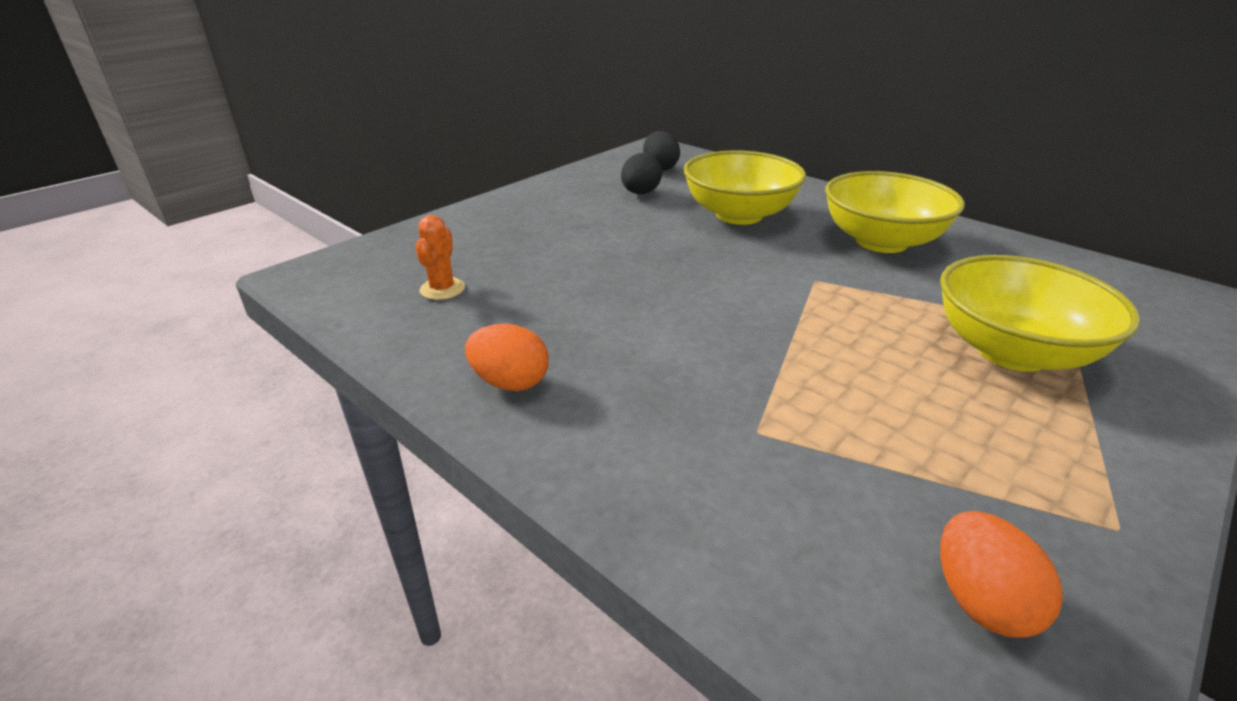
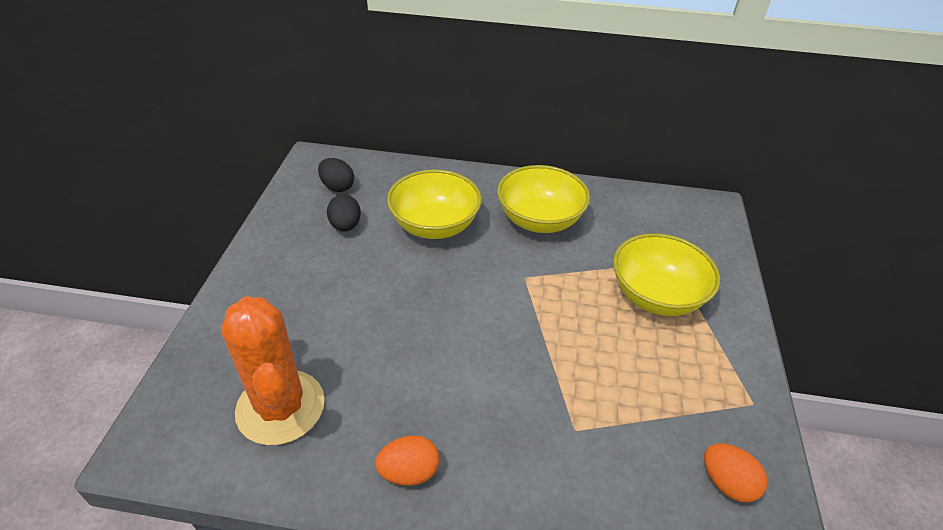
camera: 35 degrees left, 10 degrees up
orange cactus [415,215,465,300] -> orange cactus [221,296,325,445], size x2.31

